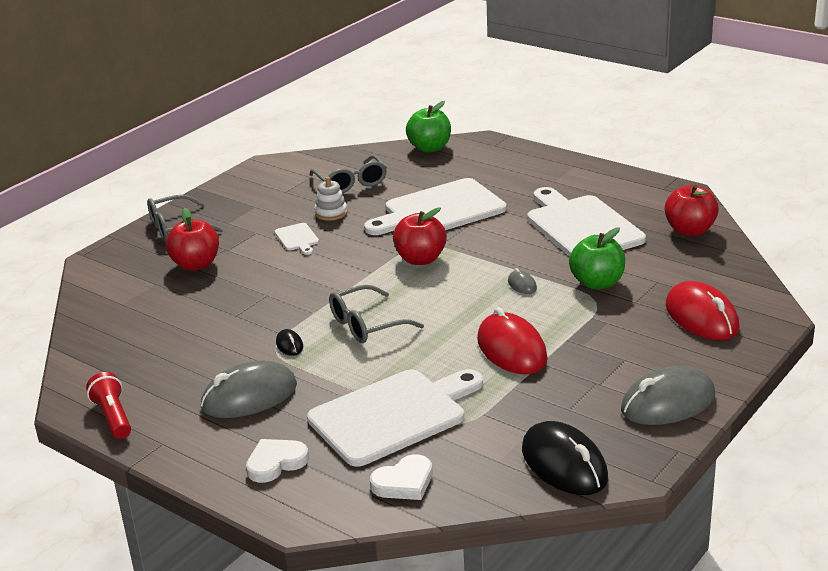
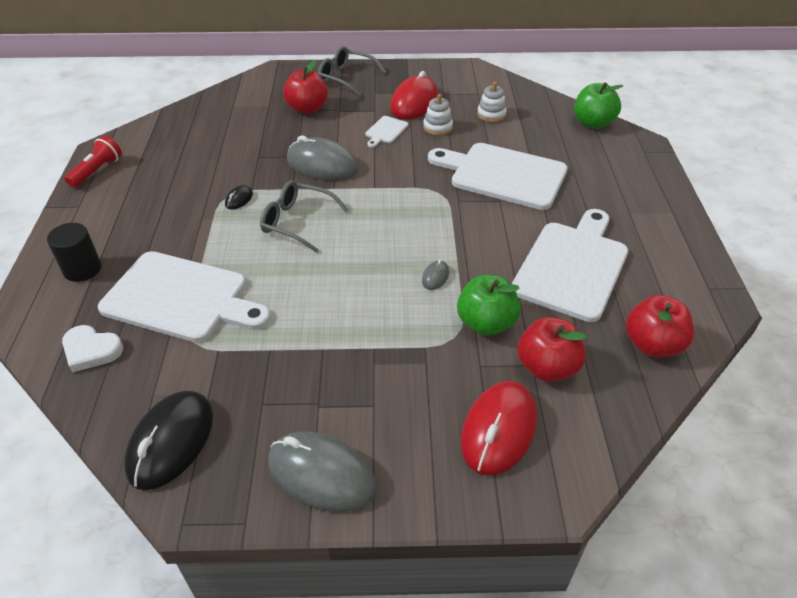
camera: 50 degrees right, 15 degrees up
grey mouse [201,361,297,418] -> grey mouse moved to [287,136,358,180]
white heart [246,439,309,483] -> black cylinder [47,223,101,282]
grey glasses [310,155,387,193] -> white stacking toy [477,82,507,122]
red apple [393,207,447,265] -> red apple moved to [517,317,586,382]
red mouse [477,307,548,374] -> red mouse moved to [390,71,438,119]

